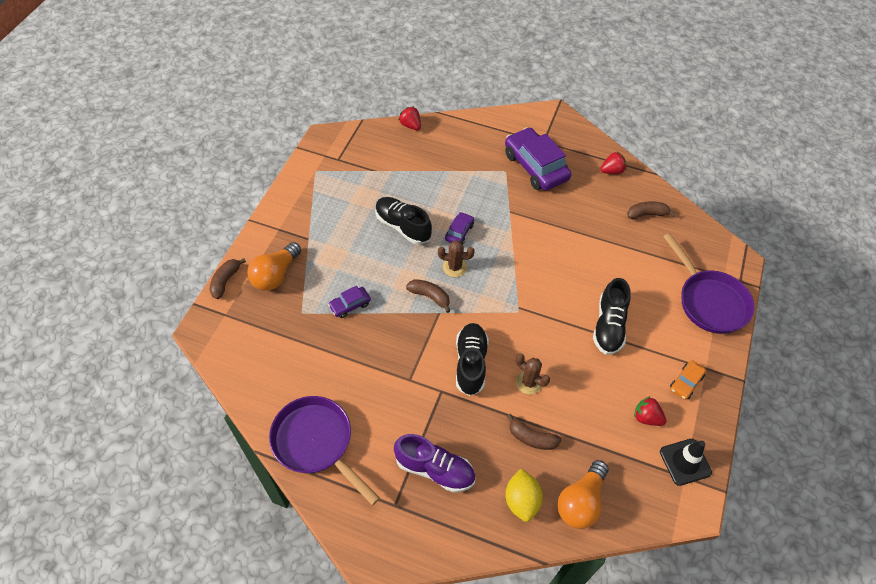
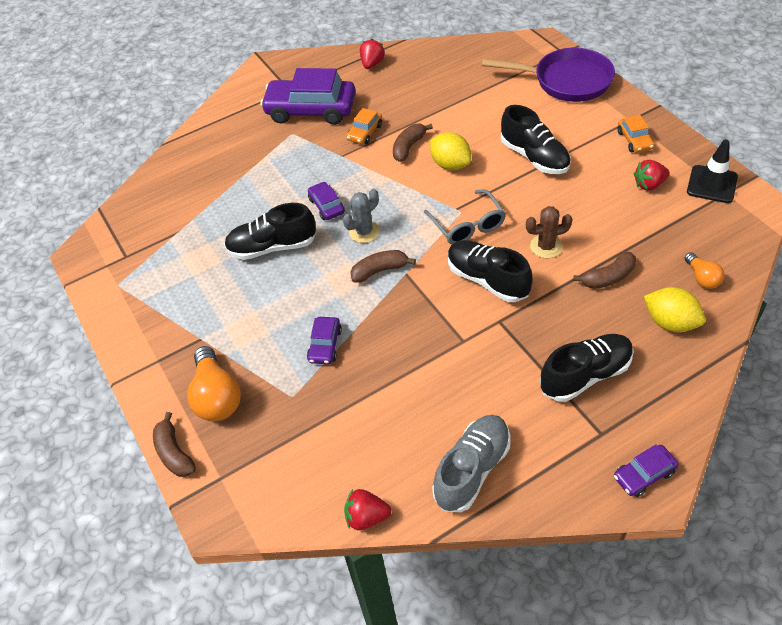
camera: 45 degrees left, 5 degrees down
purple pan [269,396,380,505] -> grey shoe [432,415,510,512]
purple shoe [394,434,475,492] -> black shoe [540,334,634,402]
red strawberry [399,106,421,130] -> red strawberry moved to [344,489,392,530]
brown cactus [438,240,475,277] -> grey cactus [343,189,380,243]
orange light bulb [557,460,609,529] -> orange light bulb [684,252,724,289], size x0.56
brown banana [627,201,676,219] -> brown banana moved to [393,124,433,162]
none -> orange car [346,108,382,144]
none -> grey glasses [424,189,506,244]
none -> yellow lemon [430,132,471,170]
none -> purple car [614,444,679,497]

